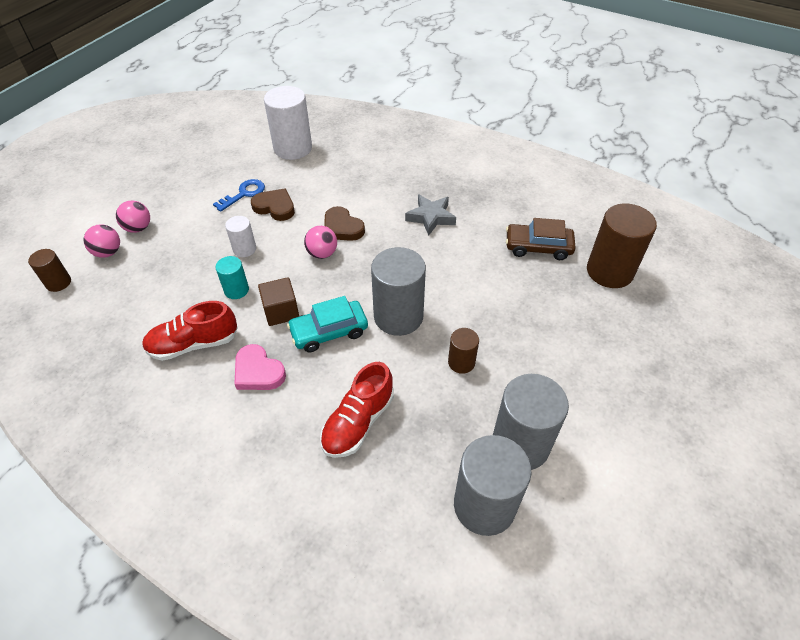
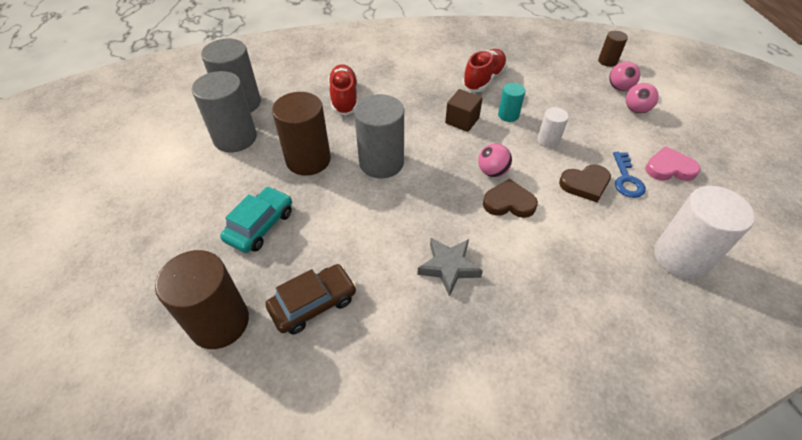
camera: 140 degrees right, 0 degrees up
pink heart [235,344,286,390] -> pink heart moved to [645,146,701,181]
turquoise car [287,296,368,352] -> turquoise car moved to [220,187,292,253]
brown cylinder [448,328,479,374] -> brown cylinder [272,92,331,176], size x1.94

